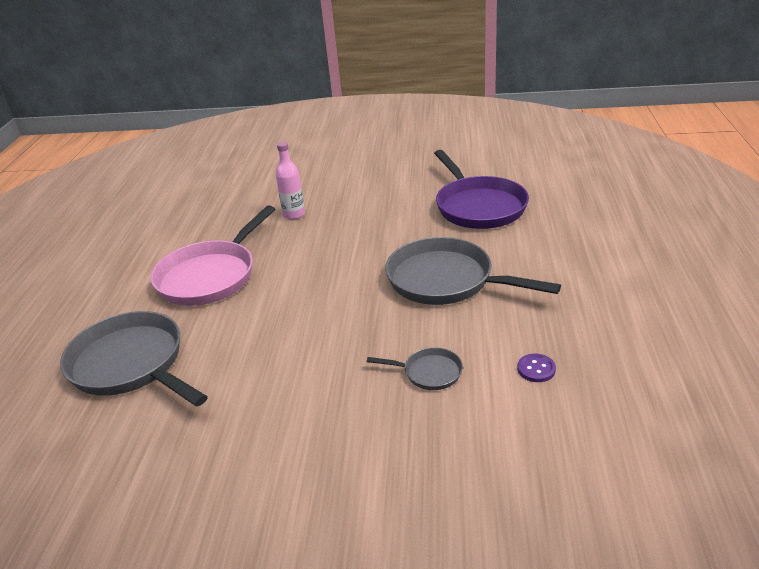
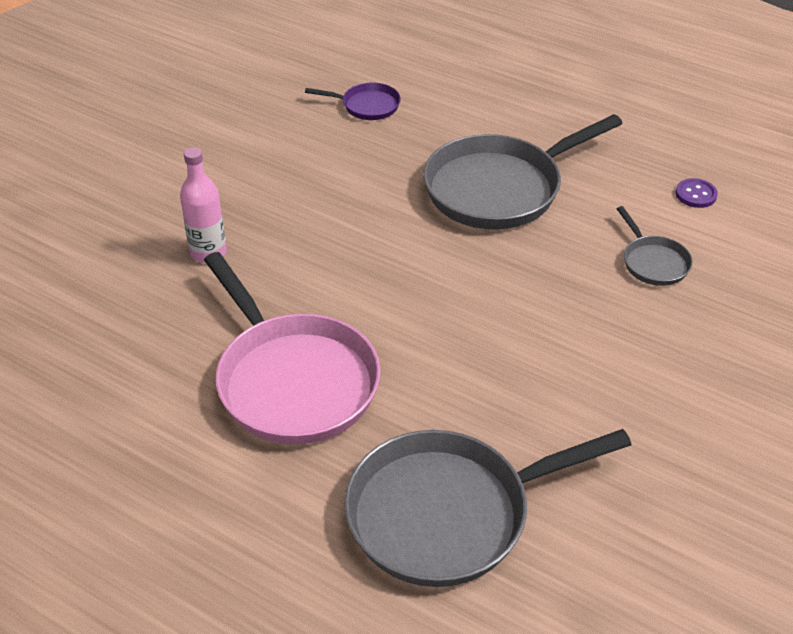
camera: 65 degrees left, 10 degrees up
grey pan [367,347,463,390] -> grey pan turned 120 degrees clockwise [617,206,693,286]
purple pan [434,150,529,229] -> purple pan [305,82,401,120], size x0.46

